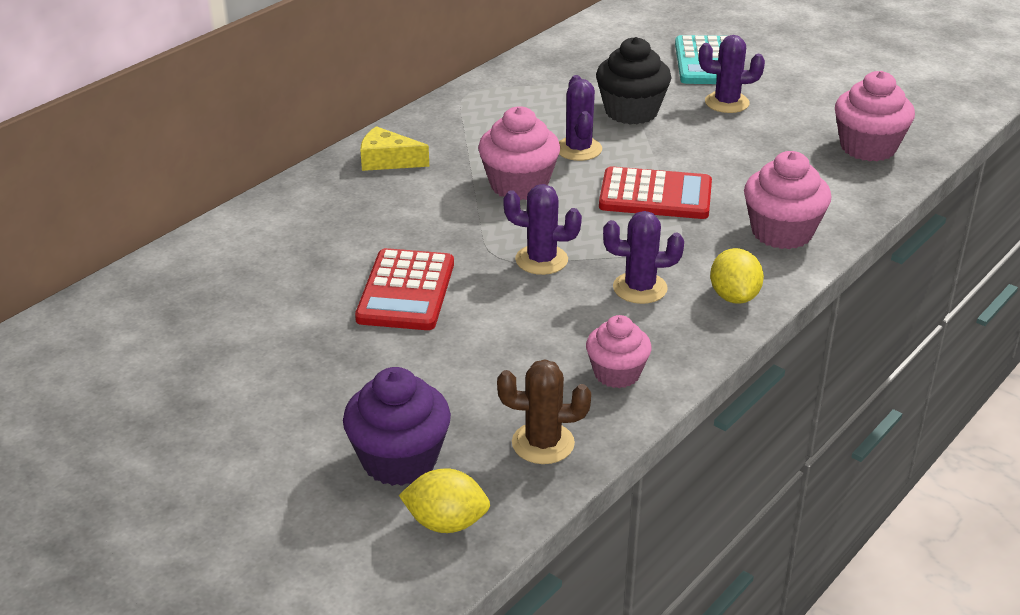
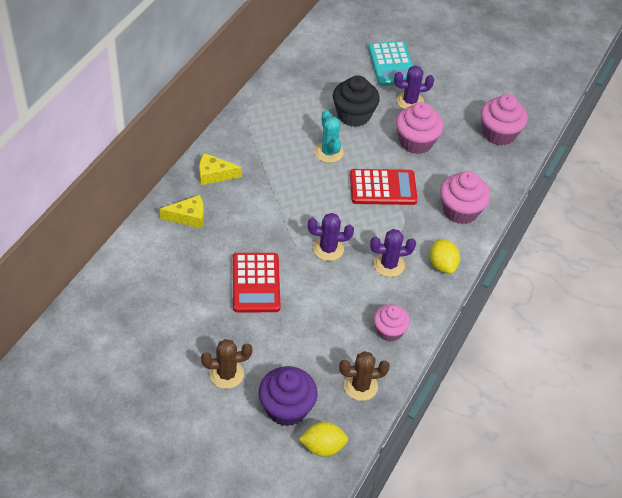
camera: 15 degrees left, 15 degrees up
pink cupcake [478,106,560,200] -> pink cupcake moved to [396,102,444,154]
purple cactus [559,75,602,161] -> turquoise cactus [315,110,344,163]
none -> yellow cheese [160,195,204,229]
none -> brown cactus [201,339,252,389]

